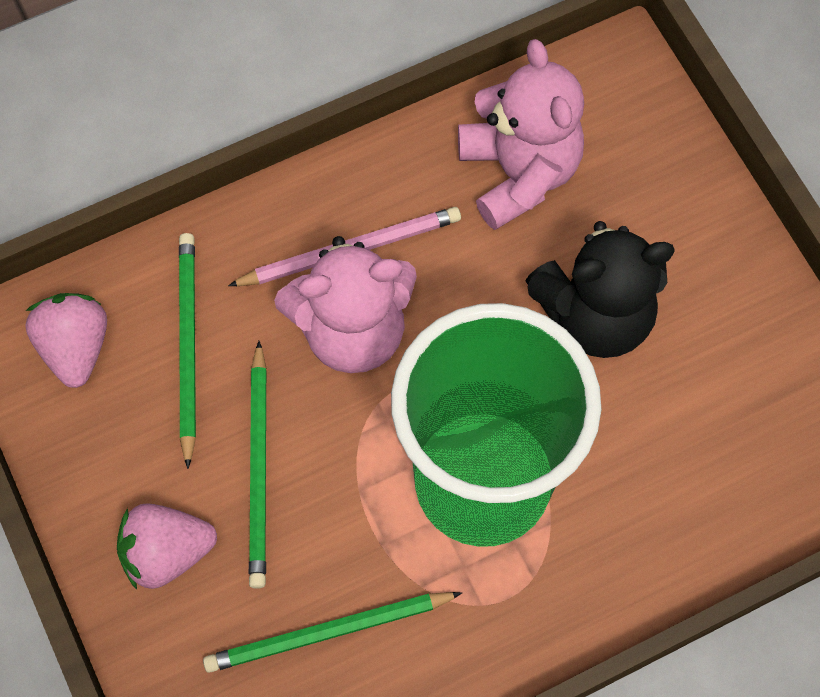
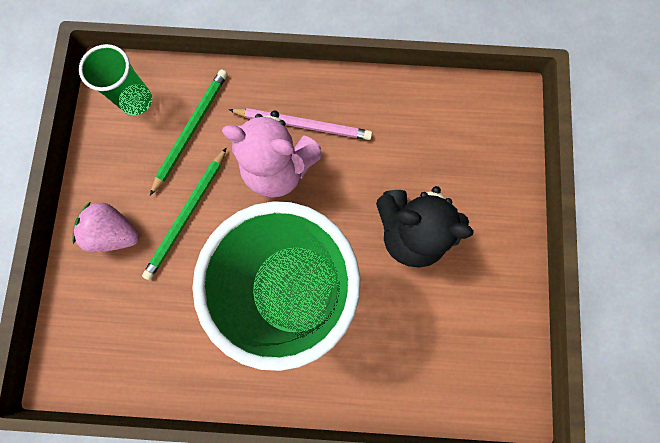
camera: 30 degrees right, 10 degrees up
pink strawberry [25,293,107,388] -> green cup [79,44,152,115]
green pencil [203,592,462,673] -> none
pink teddy bear [458,39,584,230] -> none

